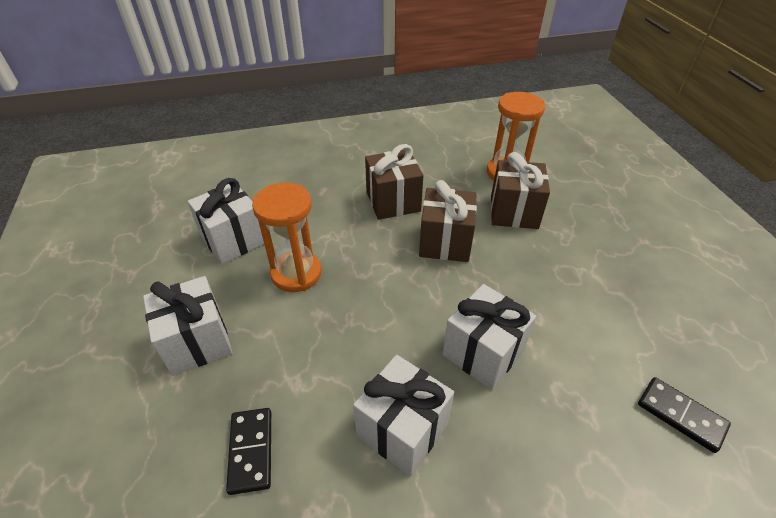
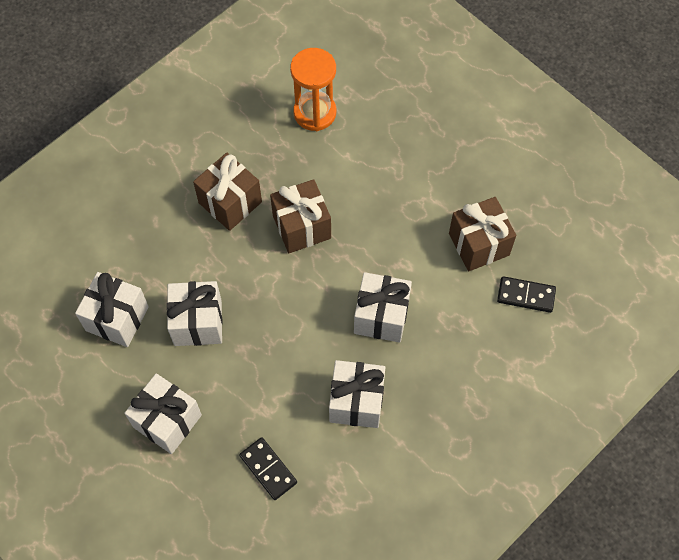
camera: 30 degrees left, 20 degrees up
orange hourglass [252,183,321,292] -> white gift [167,281,223,346]
brown gift [491,152,550,229] -> brown gift moved to [449,197,516,271]

